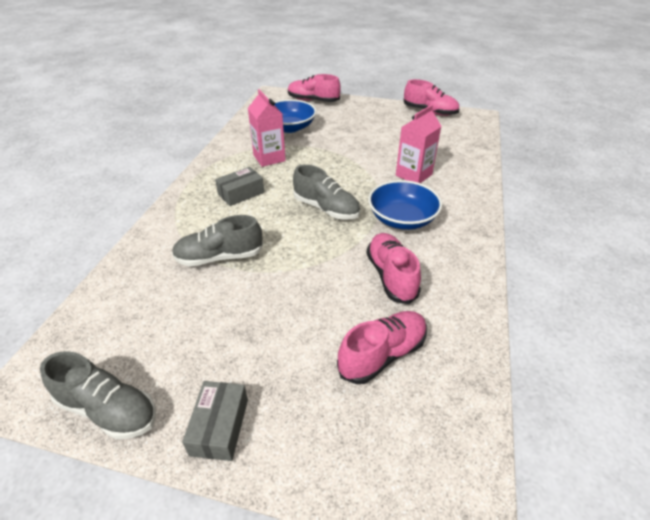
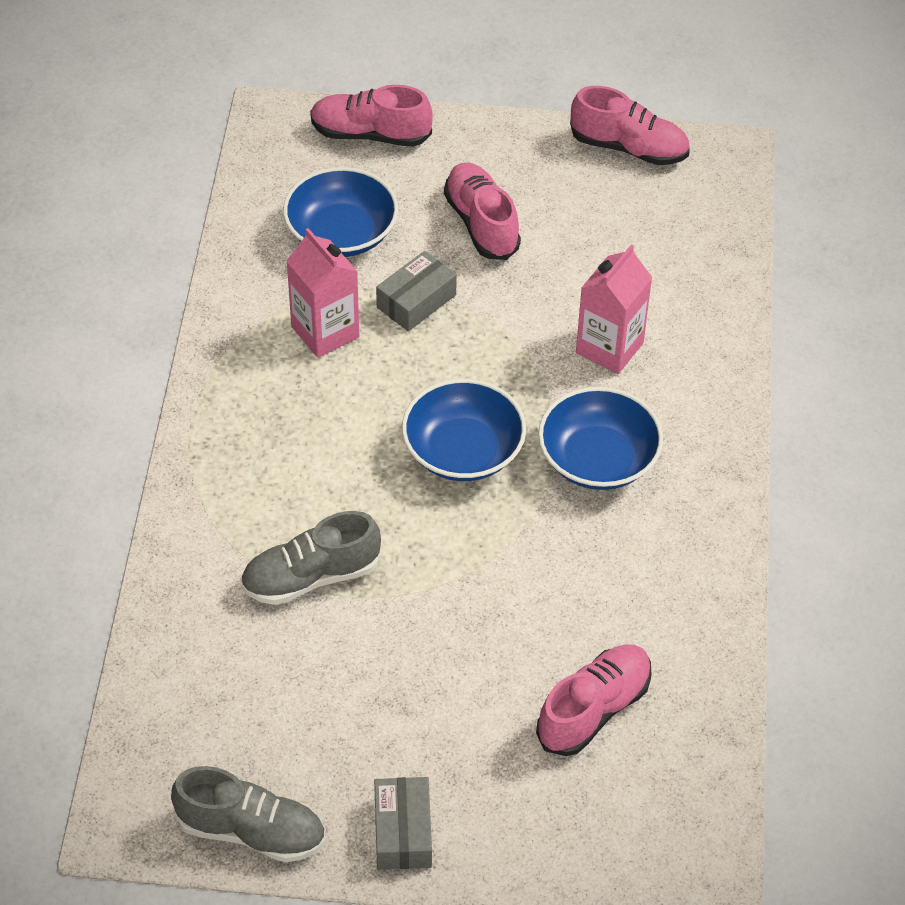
camera: 10 degrees left, 10 degrees up
grey box [215,167,264,206] -> grey box moved to [376,251,457,331]
grey shoe [293,165,360,220] -> blue bowl [402,379,526,481]
pink shoe [367,233,421,304] -> pink shoe moved to [444,162,521,260]

